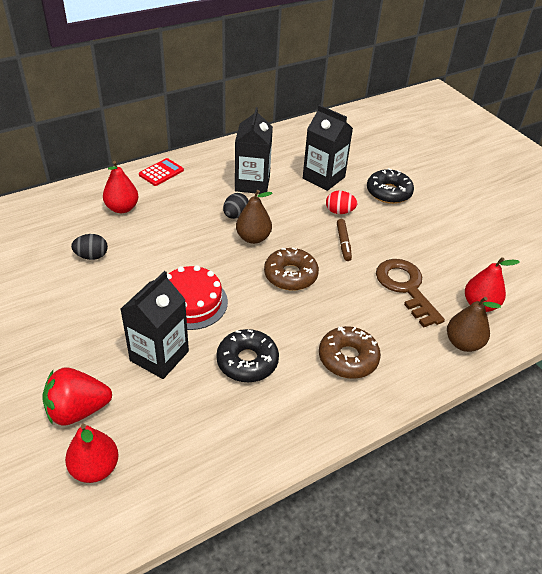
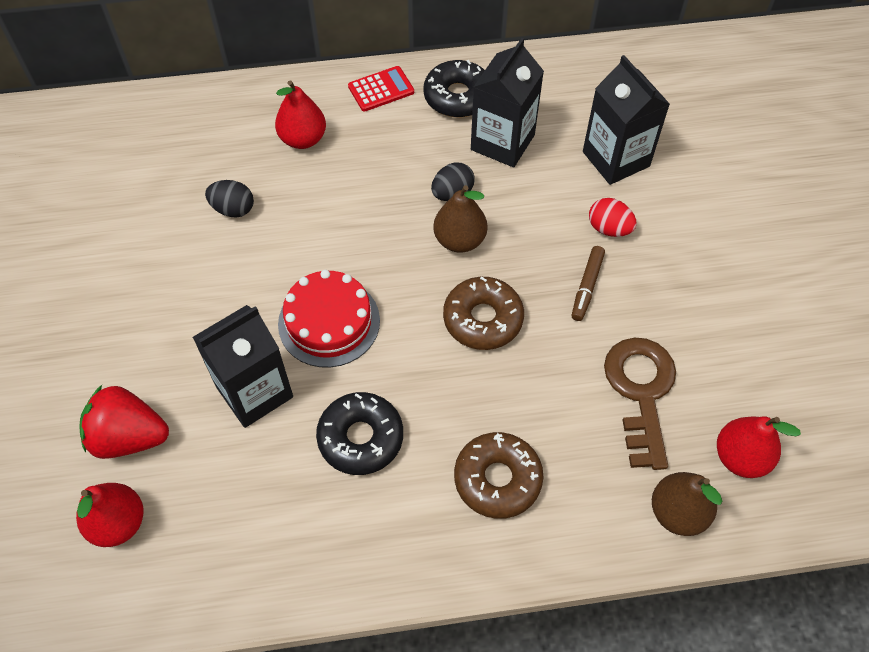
camera: 25 degrees right, 15 degrees up
black donut [367,168,414,204] -> black donut moved to [424,60,485,117]

